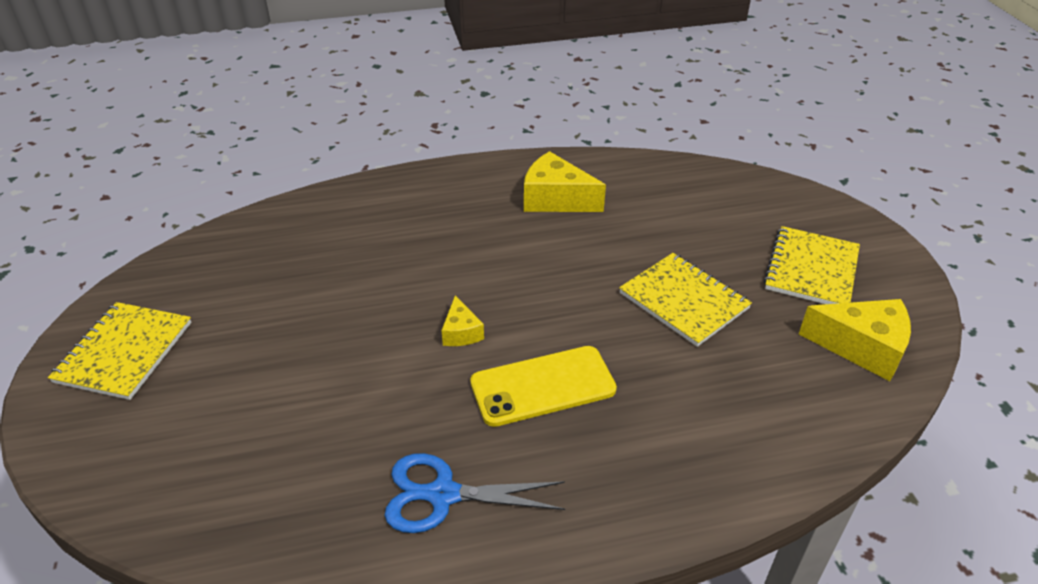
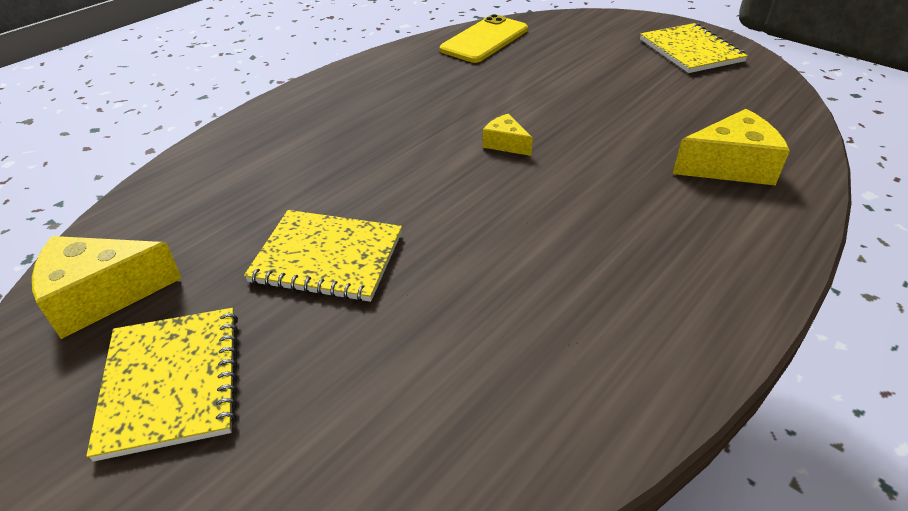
camera: 145 degrees right, 0 degrees up
blue scissors [384,453,565,533] -> none
yellow phone [470,346,617,427] -> yellow phone moved to [440,14,528,63]
yellow cheese [524,151,606,212] -> yellow cheese moved to [673,109,790,186]

